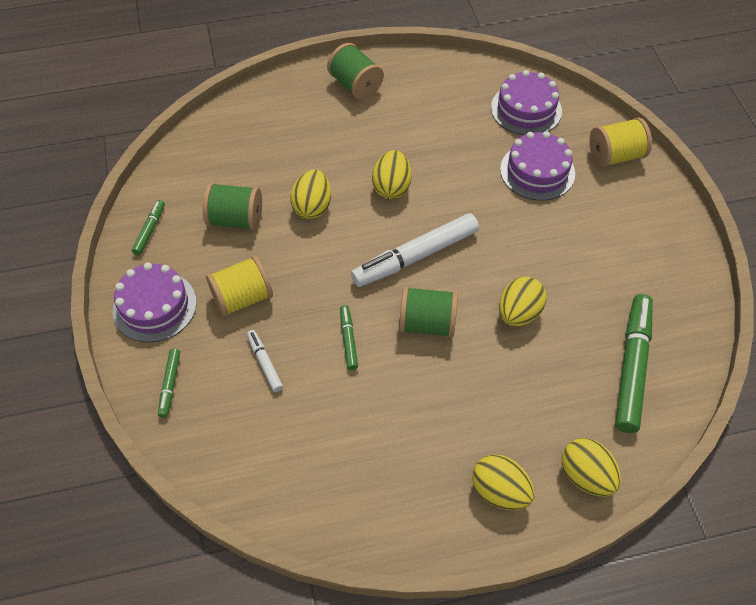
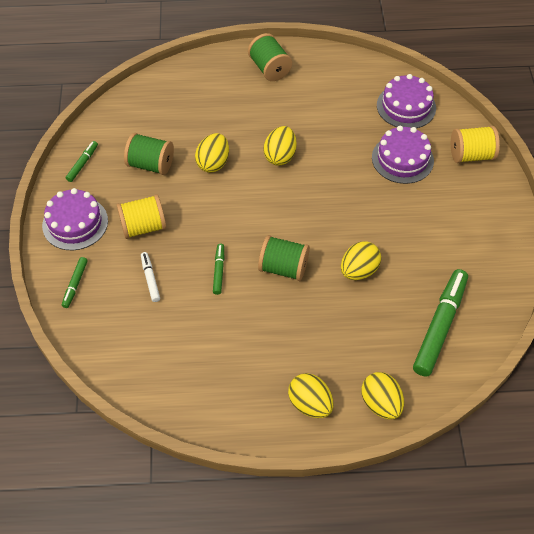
camera: 10 degrees right, 0 degrees up
white marker [351,213,479,287] -> none

